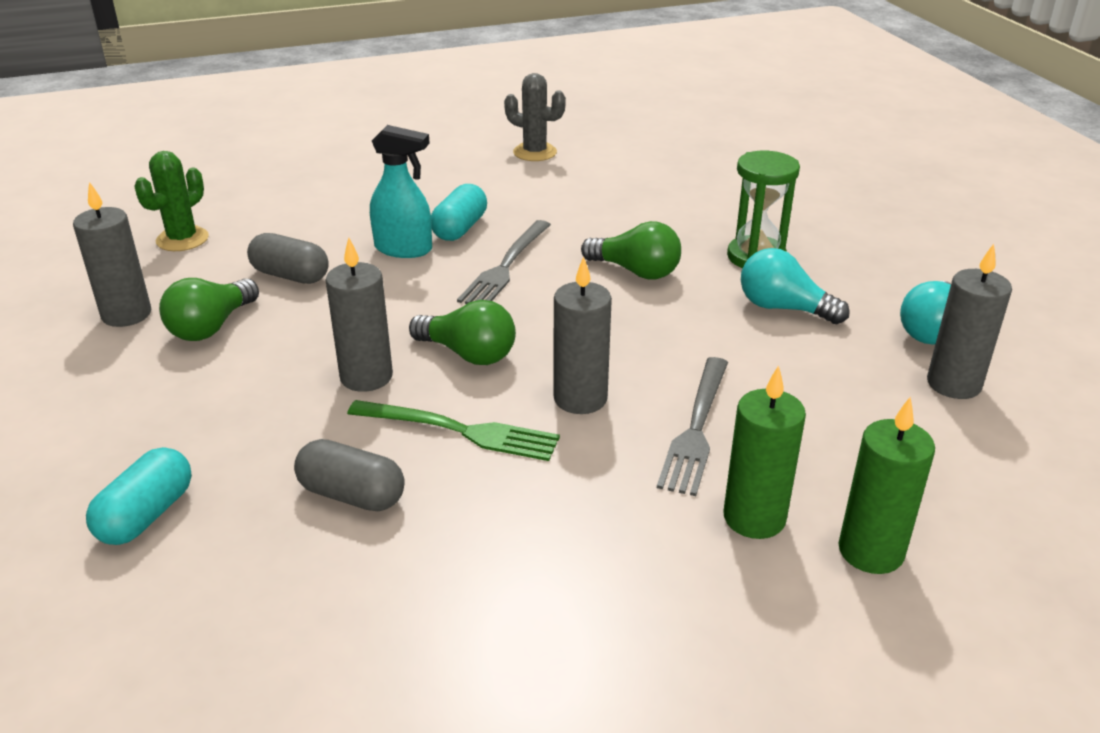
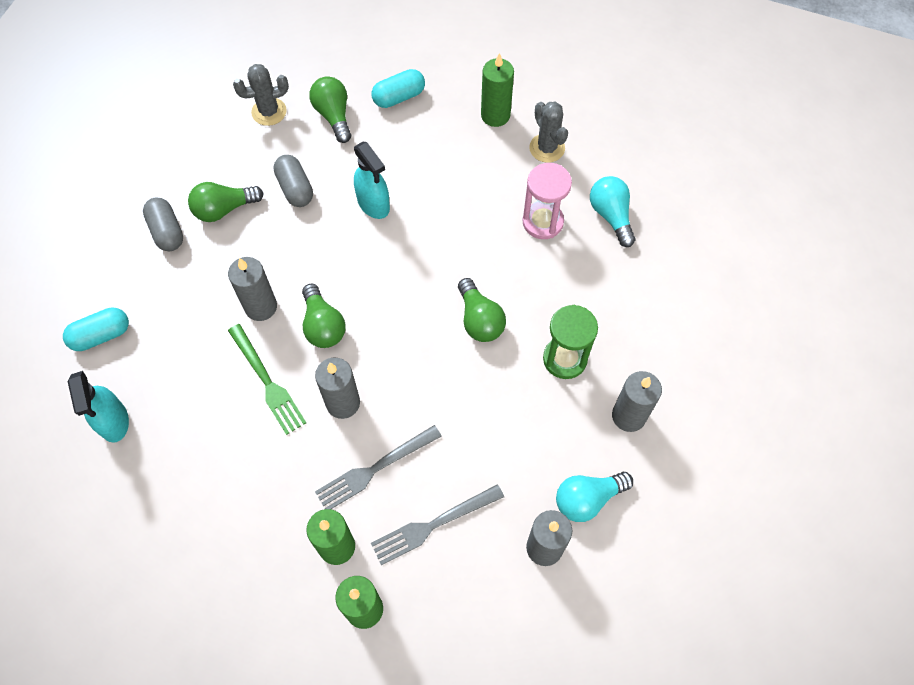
camera: 40 degrees right, 30 degrees up
grey candle [73,182,151,327] -> grey candle moved to [612,371,662,432]
green cactus [134,151,209,251] -> grey cactus [233,64,289,126]
grey capsule [294,439,404,511] -> grey capsule moved to [143,197,183,251]
turquoise capsule [431,184,487,241] -> turquoise capsule moved to [372,69,425,108]
grey fork [457,220,551,304] -> grey fork moved to [371,484,504,565]
turquoise light bulb [741,248,850,324] -> turquoise light bulb moved to [590,176,636,247]
none -> turquoise spray bottle [68,371,129,443]
none -> green light bulb [309,76,351,143]
none -> green candle [481,53,514,127]
none -> pink hourglass [522,163,572,239]

